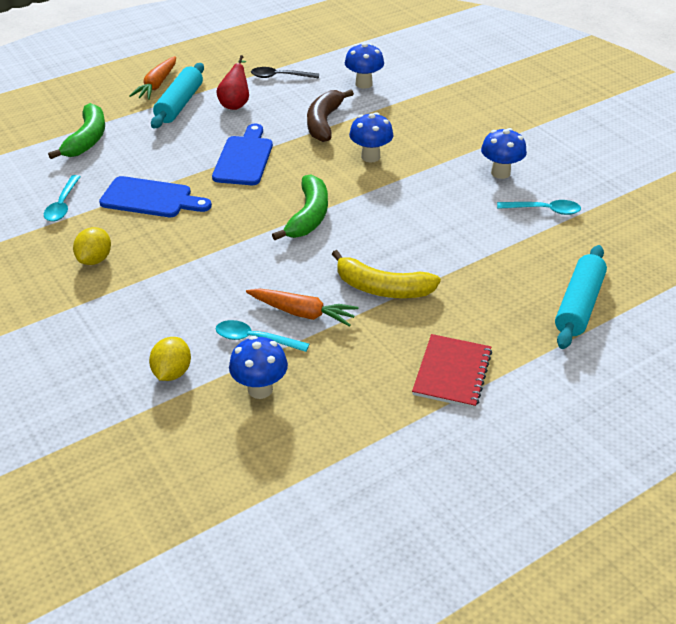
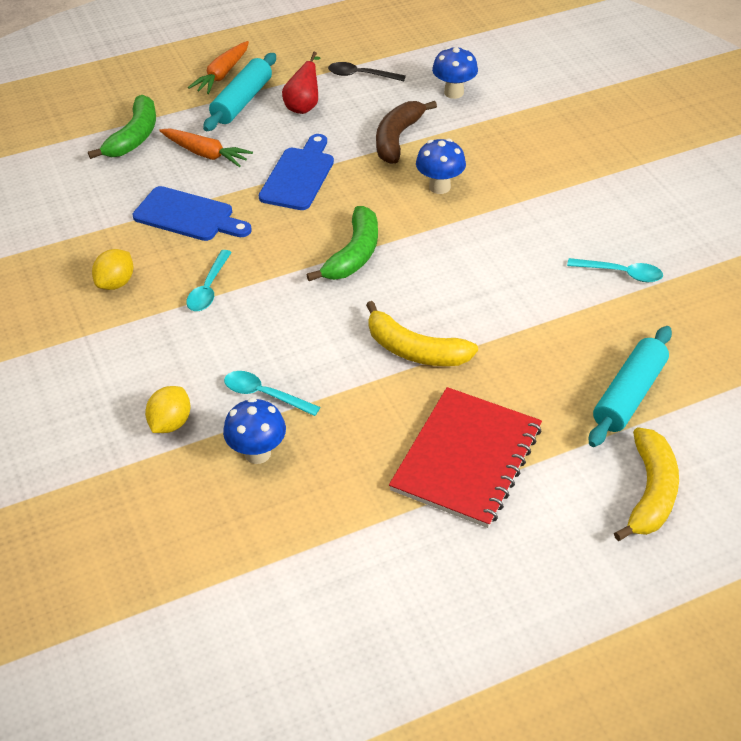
camera: 10 degrees right, 5 degrees up
turquoise spoon [44,175,80,222] -> turquoise spoon moved to [186,250,232,311]
orange carrot [246,288,359,327] -> orange carrot moved to [159,128,253,167]
red notebook [412,334,492,409] -> red notebook [389,387,542,528], size x1.53
blue mushroom [481,128,527,179] -> none
none -> yellow banana [614,427,679,541]

